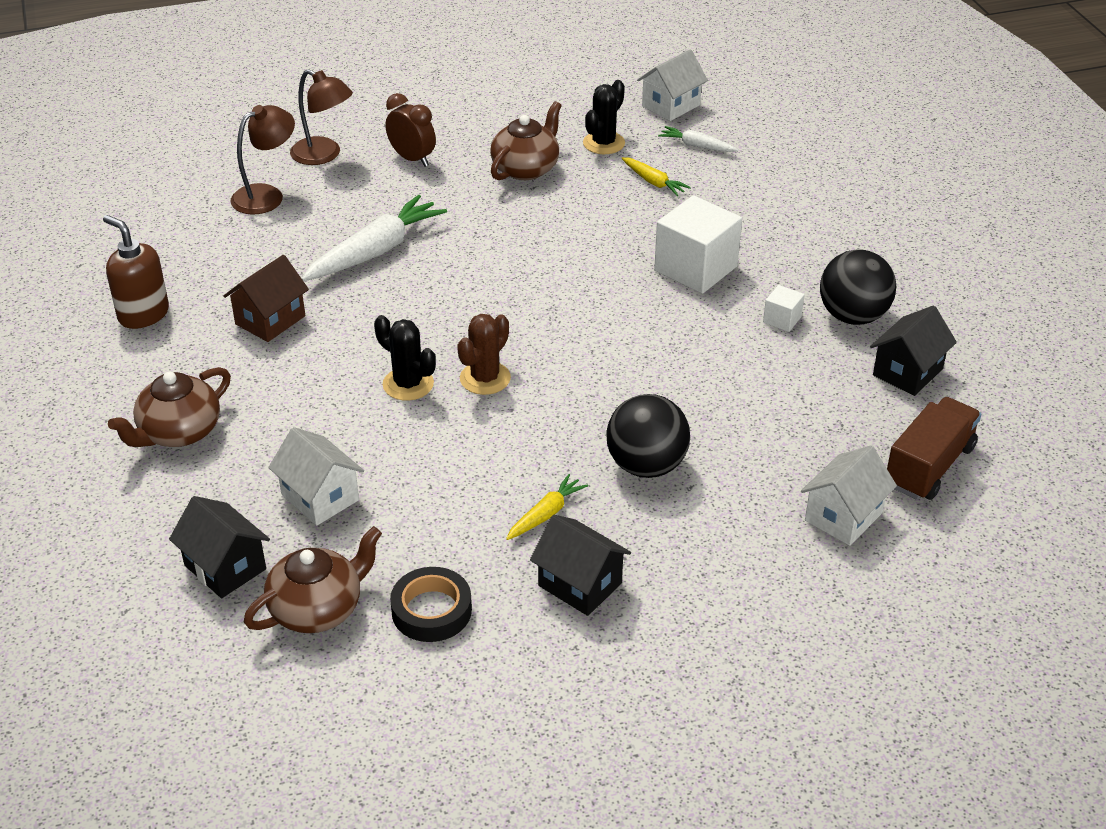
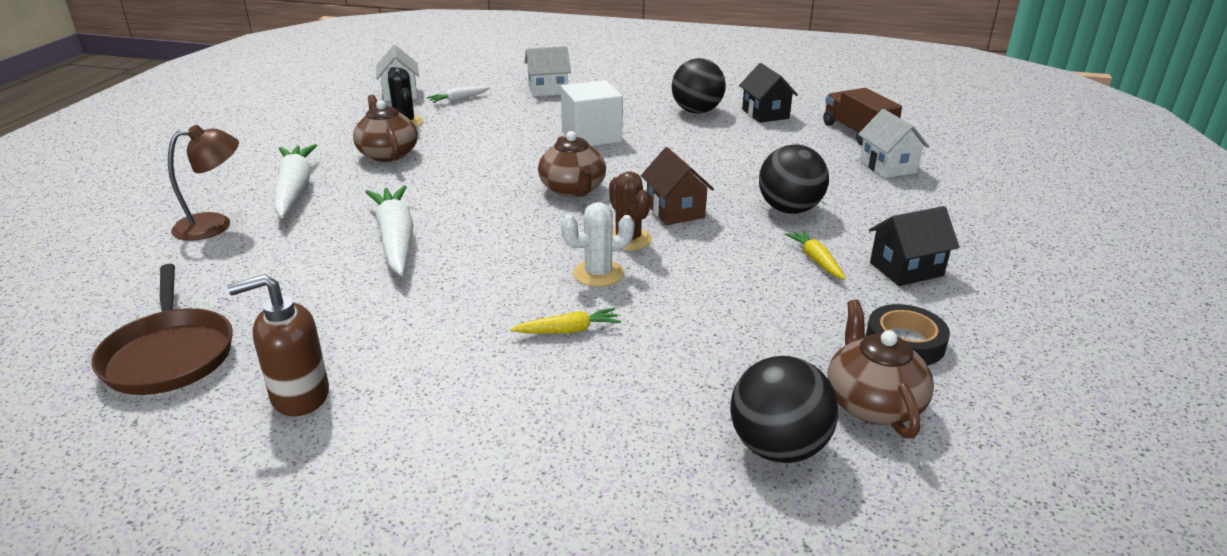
camera: 60 degrees left, 10 degrees down
brown teapot [108,367,231,447] -> brown teapot moved to [538,131,606,197]
black house [169,496,270,598] -> black ball [730,356,838,463]
brown house [223,255,309,342] -> brown house moved to [641,147,714,225]
brown lamp [230,105,295,214] -> none
white house [268,427,364,526] -> white house moved to [524,46,571,97]
black cactus [374,315,436,401] -> white cactus [561,202,634,287]
brown clock [385,93,436,167] -> white carrot [274,144,317,218]
yellow carrot [621,157,691,196] -> yellow carrot moved to [510,308,621,333]
white cube [763,285,805,332] -> none
none -> brown pan [91,264,233,395]

